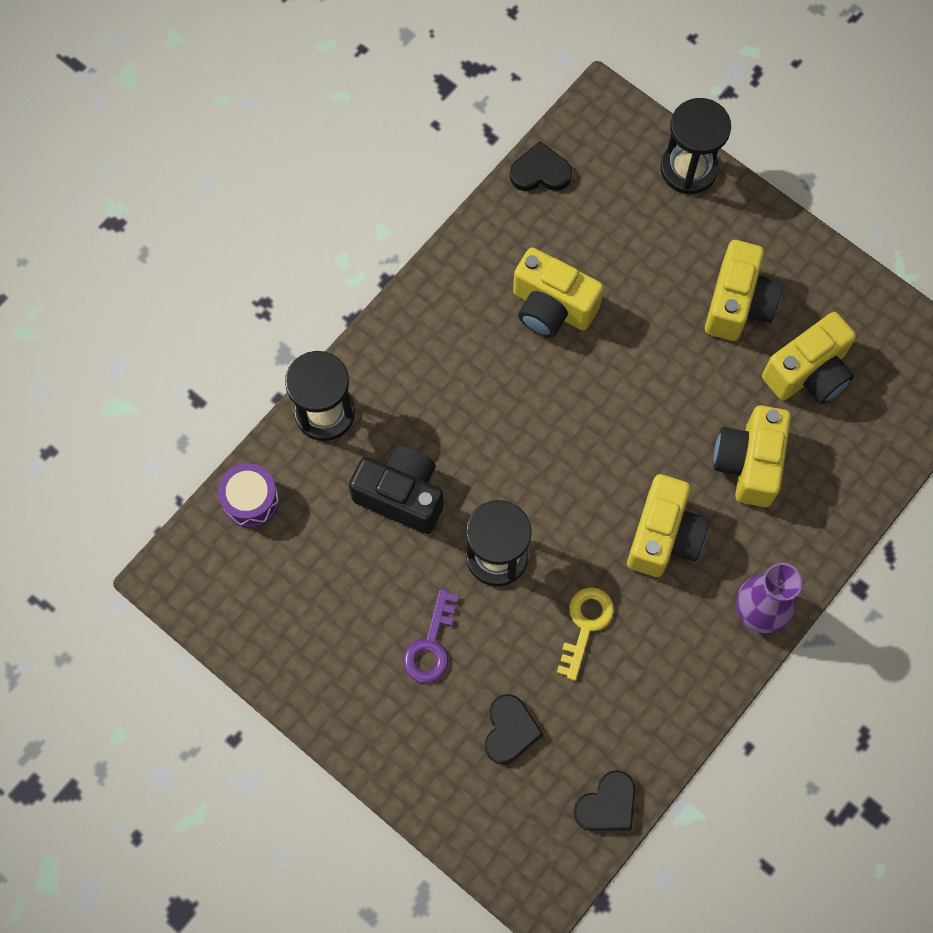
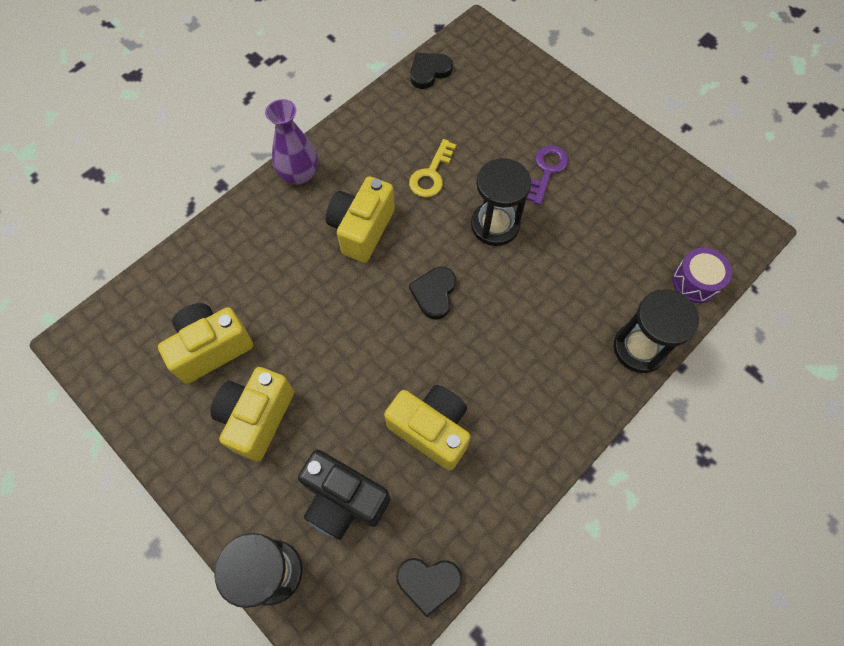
camera: 175 degrees left, 5 degrees down
black camera [349,446,444,534] -> black camera moved to [298,450,391,540]
black heart [485,694,543,764] -> black heart moved to [409,267,456,320]
yellow camera [713,405,791,507] -> none

